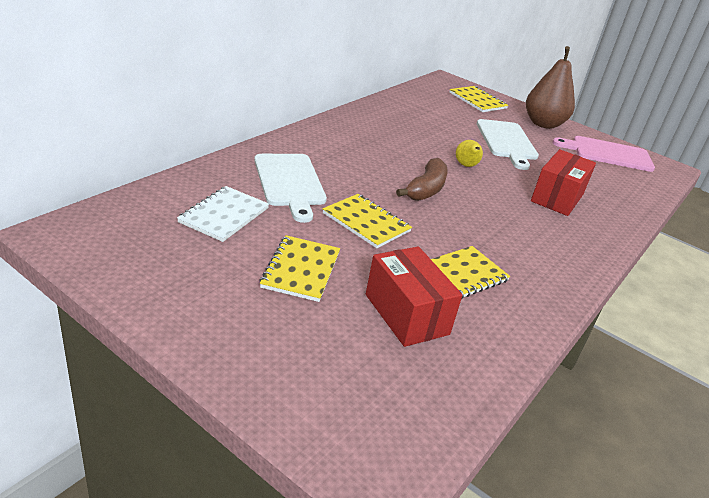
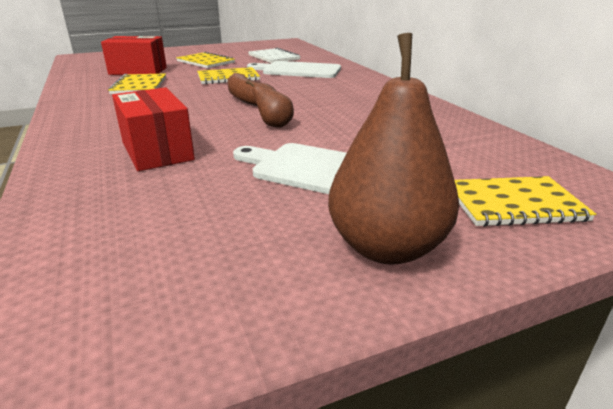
camera: 125 degrees right, 5 degrees down
yellow pear [456,140,483,167] -> brown pear [246,80,294,128]
pink cutting board [552,136,655,172] -> none

